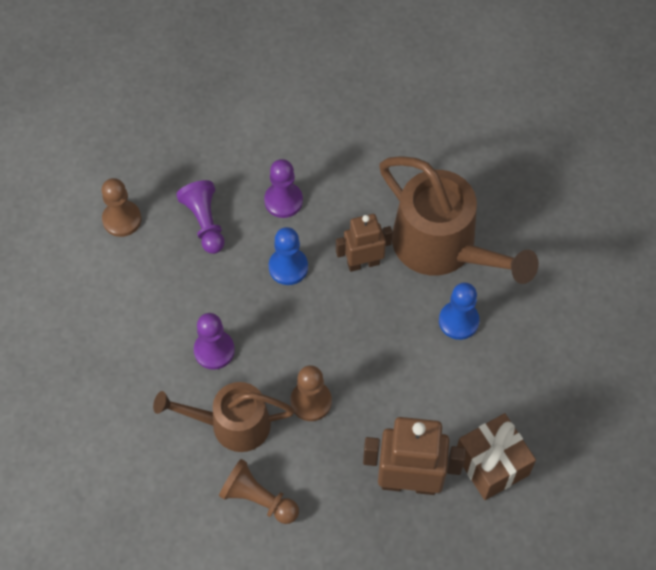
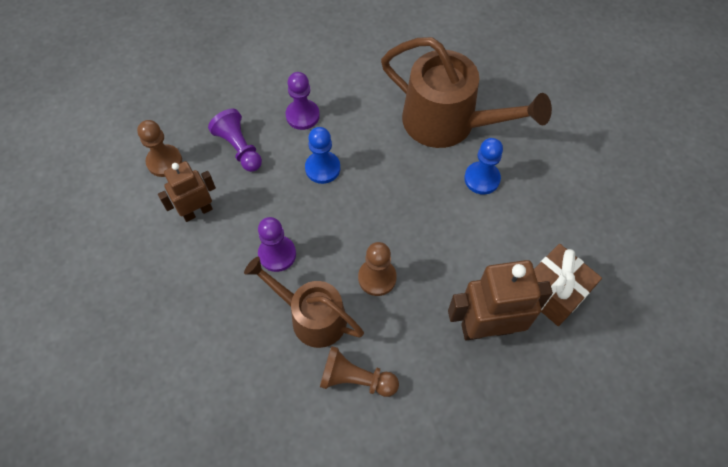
camera: 15 degrees left, 0 degrees up
brown watering can [153,382,295,452] -> brown watering can turned 45 degrees clockwise [244,257,364,348]
brown robot [336,214,393,272] -> brown robot moved to [158,161,216,222]

